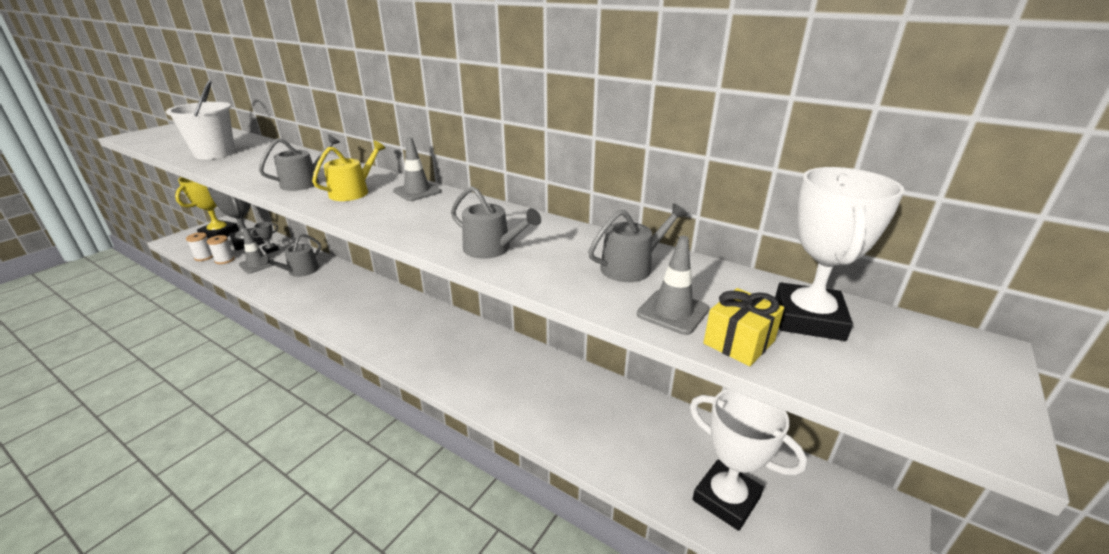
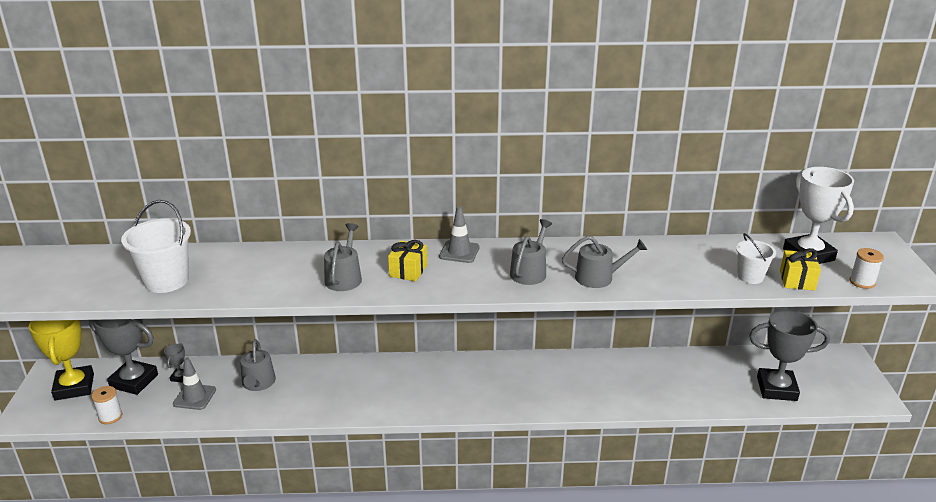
camera: 35 degrees left, 0 degrees up
white spool [207,235,235,264] -> white spool moved to [850,248,884,289]
yellow watering can [312,141,386,201] -> yellow gift [388,240,427,281]
grey watering can [588,203,687,282] -> grey watering can moved to [510,219,552,285]
grey traffic cone [637,236,709,335] -> white bucket [736,233,776,284]
white trophy [690,389,807,531] -> grey trophy [749,309,830,401]

